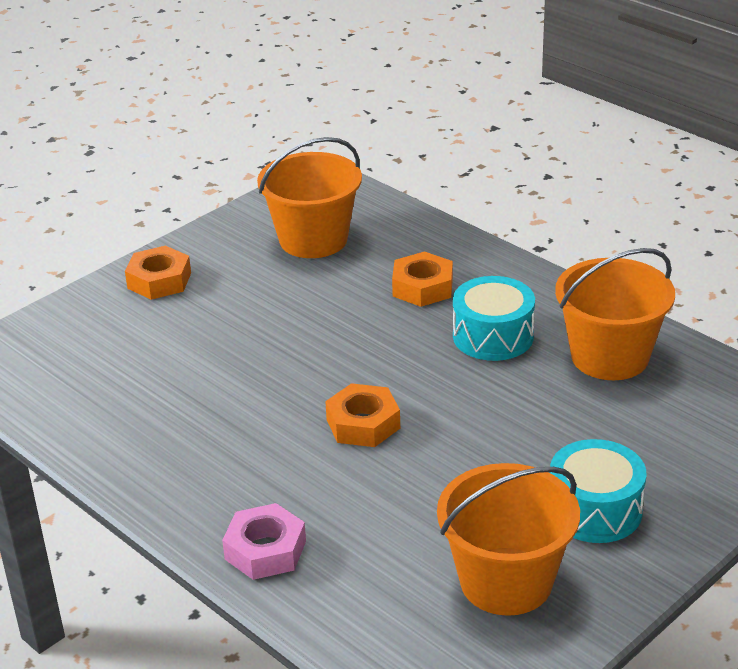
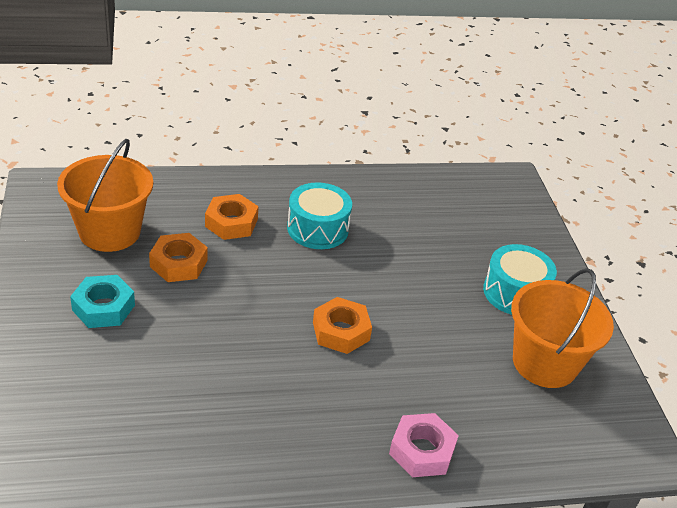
camera: 60 degrees left, 5 degrees up
orange nut [125,246,191,300] -> orange nut moved to [149,233,208,282]
orange bucket [555,248,675,380] -> none
none -> turquoise nut [70,275,135,328]

